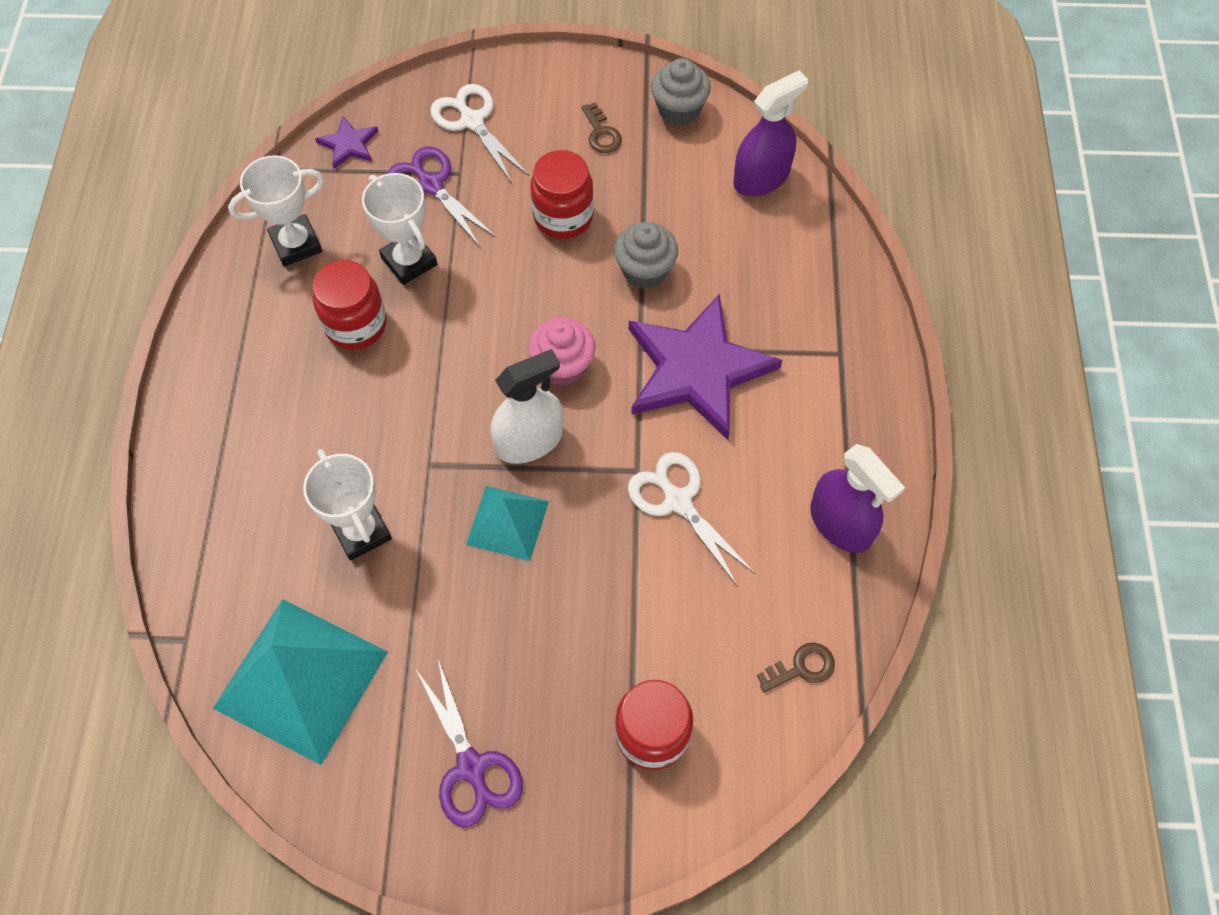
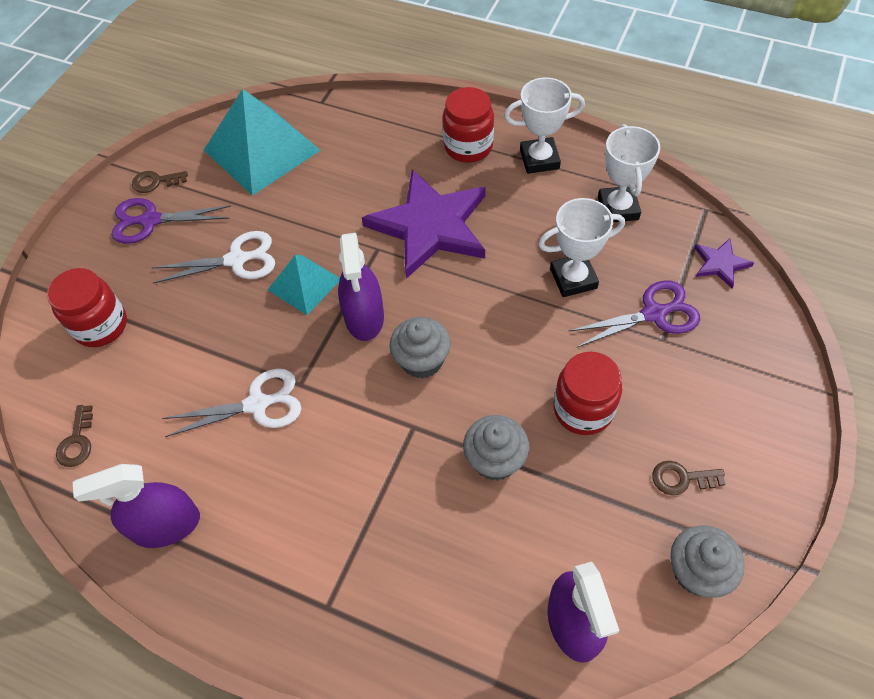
camera: 115 degrees right, 5 degrees down
white trophy [303,449,392,561] -> white trophy moved to [504,77,585,174]
red jar [312,260,387,350] -> red jar moved to [443,87,494,163]
white scissors [430,84,529,183] -> white scissors moved to [152,231,275,284]
white spray bottle [490,349,563,464] -> purple spray bottle [338,233,384,341]
pink cupcake [528,317,595,386] -> grey cupcake [390,317,451,379]
purple star [629,294,782,440] -> purple star moved to [362,169,486,279]
none -> brown key [132,171,188,193]

